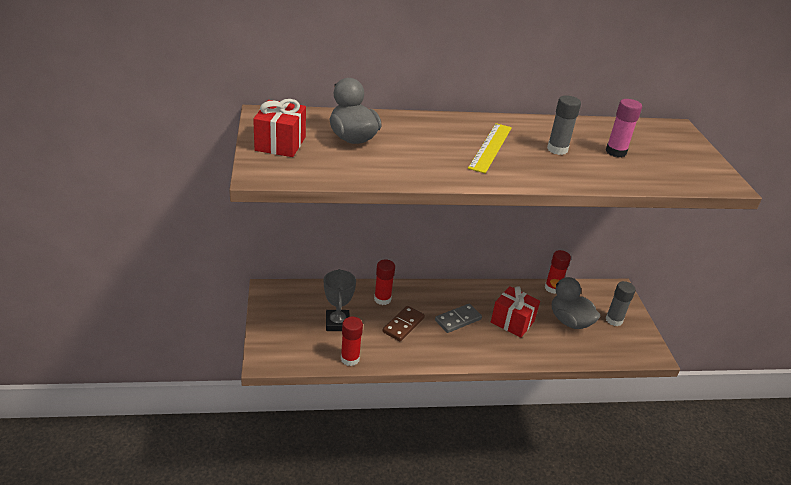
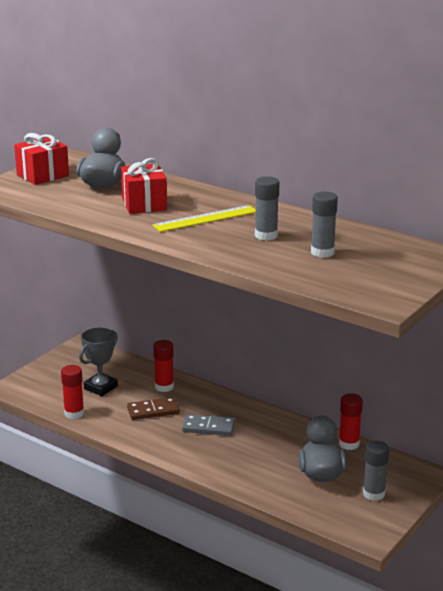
camera: 45 degrees right, 10 degrees down
red gift [491,286,540,338] -> red gift moved to [121,158,167,214]
pink glue stick [606,99,642,157] -> grey glue stick [311,191,338,258]

